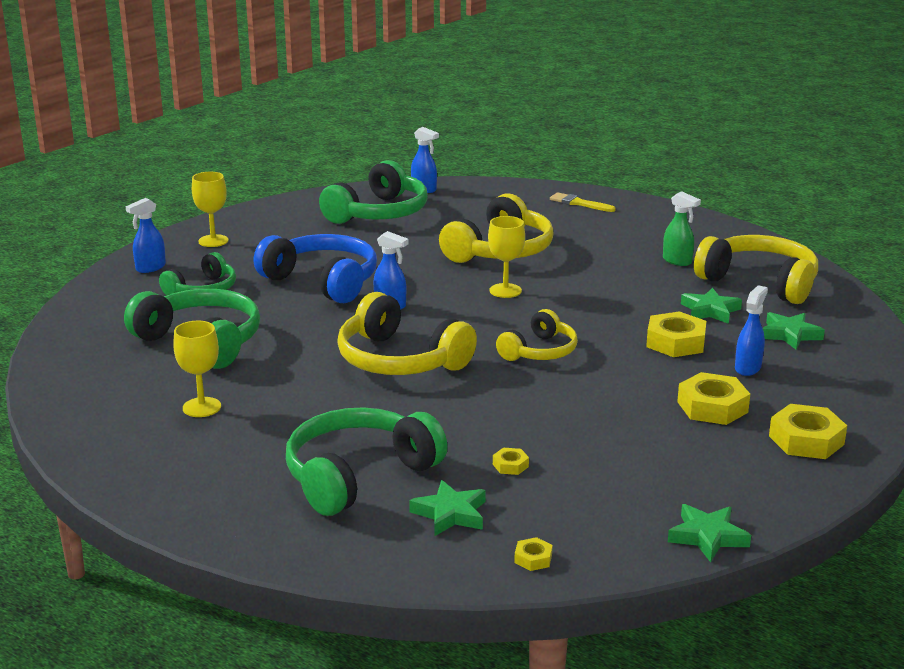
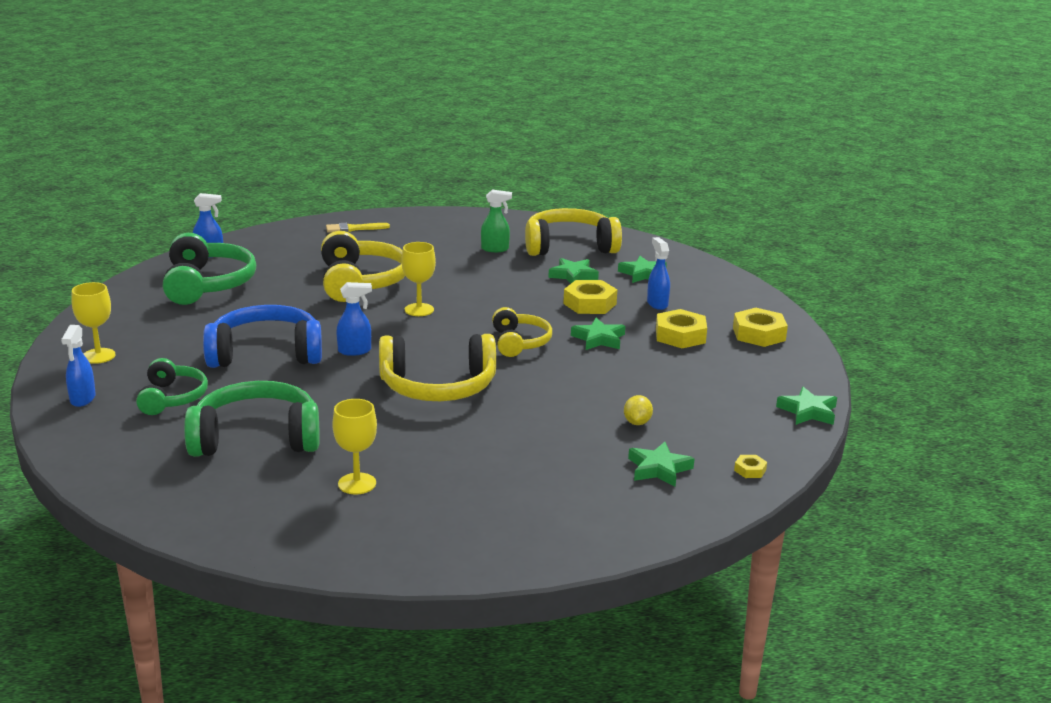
camera: 45 degrees left, 0 degrees up
green headphones [286,407,448,516] -> none
yellow nut [493,448,529,475] -> yellow lemon [624,395,653,425]
none -> green star [571,318,625,350]

